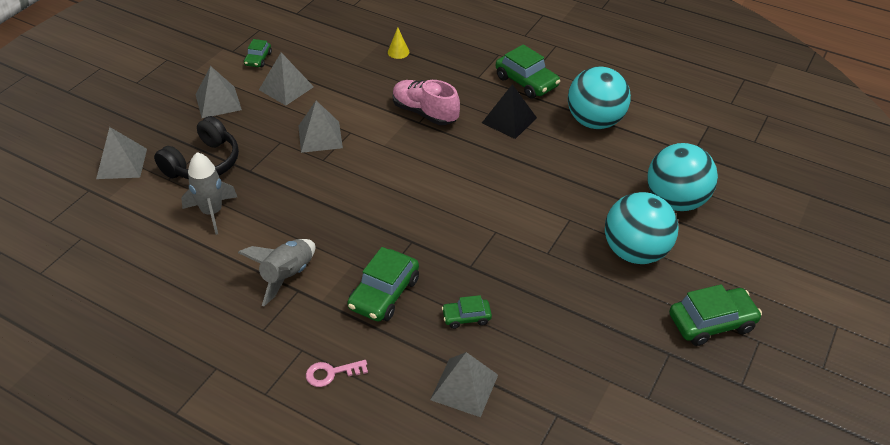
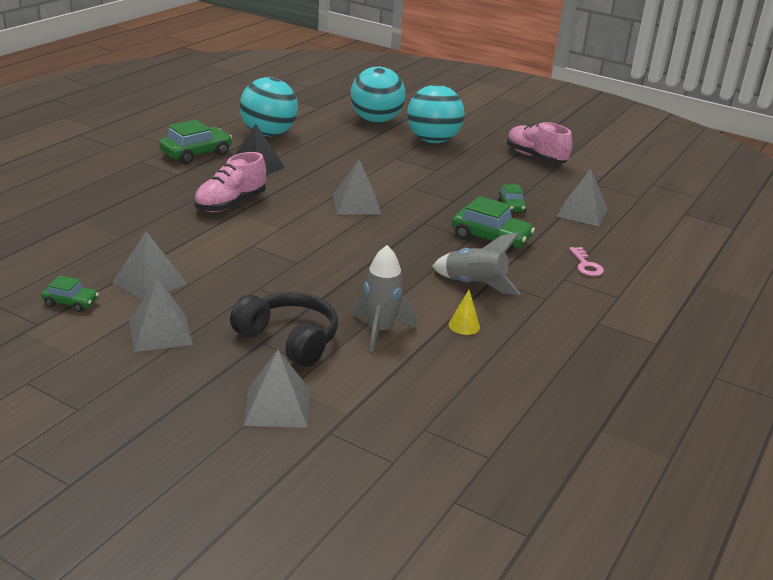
camera: 90 degrees left, 15 degrees down
grey pyramid [298,101,343,153] -> grey pyramid moved to [333,160,381,215]
yellow cone [388,27,409,59] -> yellow cone moved to [449,290,480,335]
green car [669,284,762,346] -> none
none -> pink shoe [507,122,572,164]

